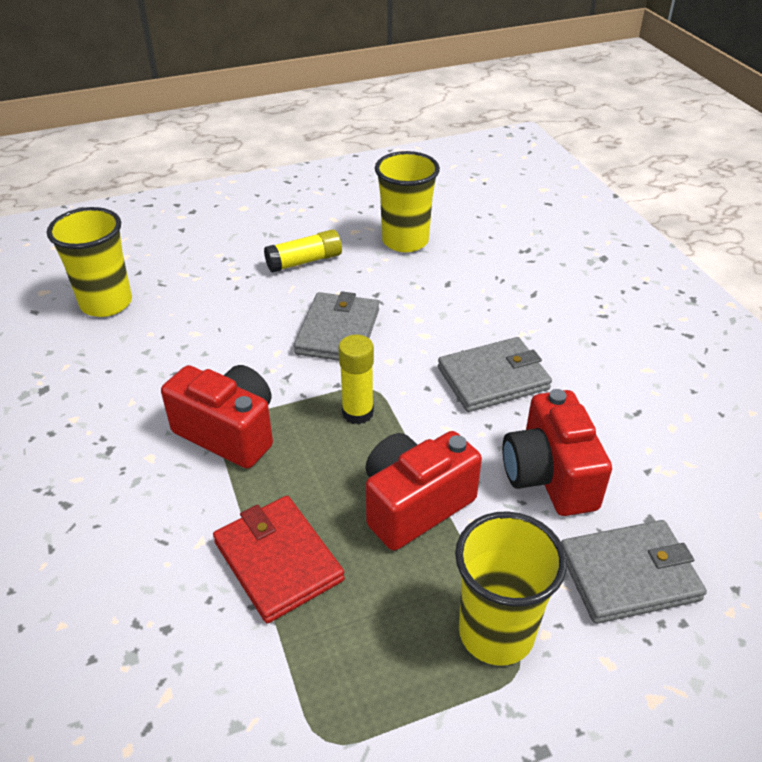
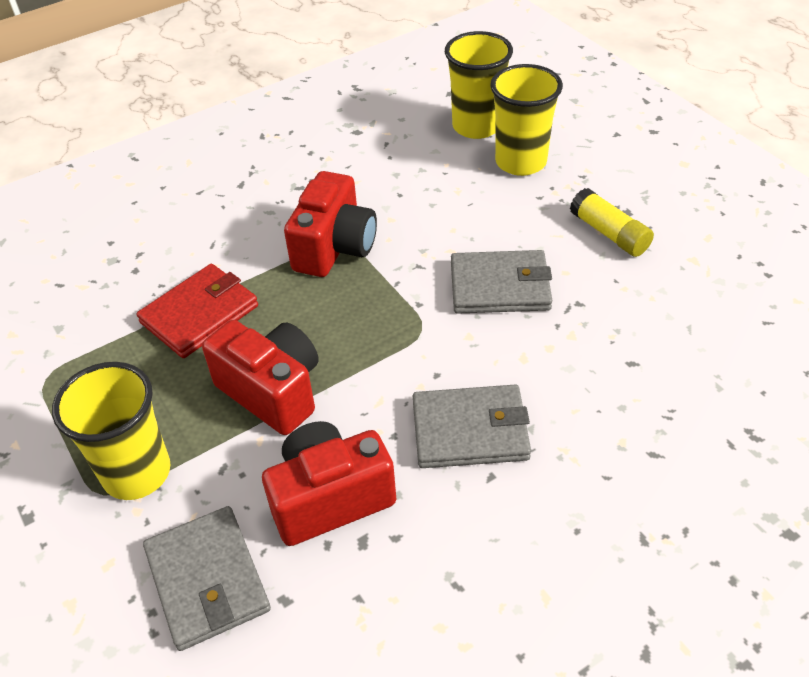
camera: 80 degrees right, 5 degrees up
yellow glue stick [338,335,374,425] -> none
yellow cup [375,151,440,252] -> yellow cup moved to [490,64,563,176]
grey wallet [438,337,552,412] -> grey wallet turned 60 degrees counterclockwise [413,385,531,468]

